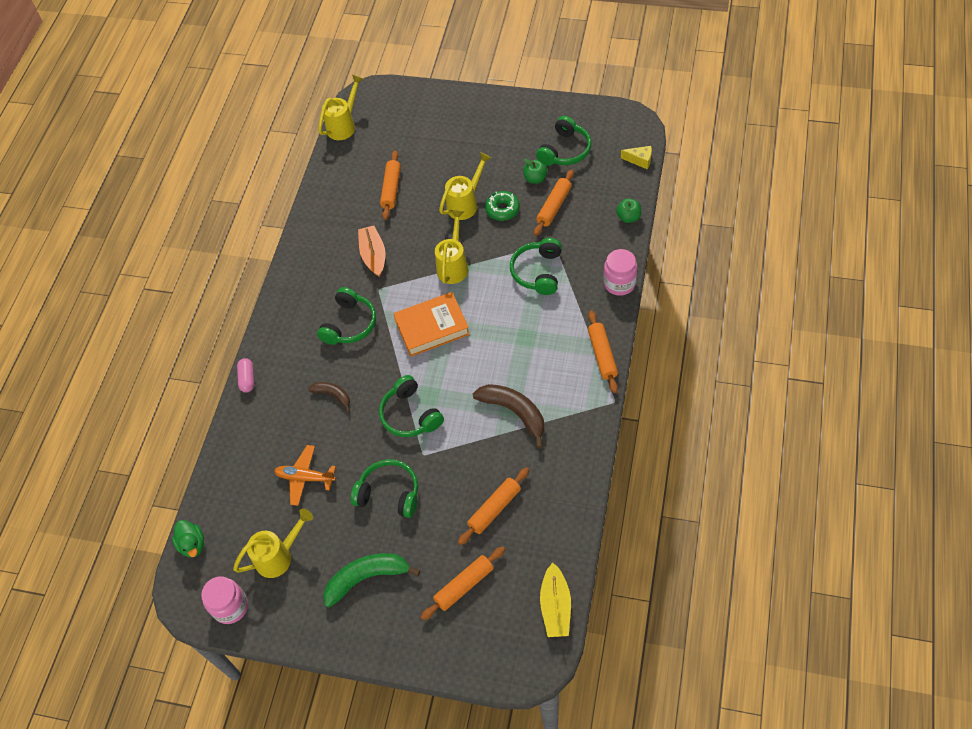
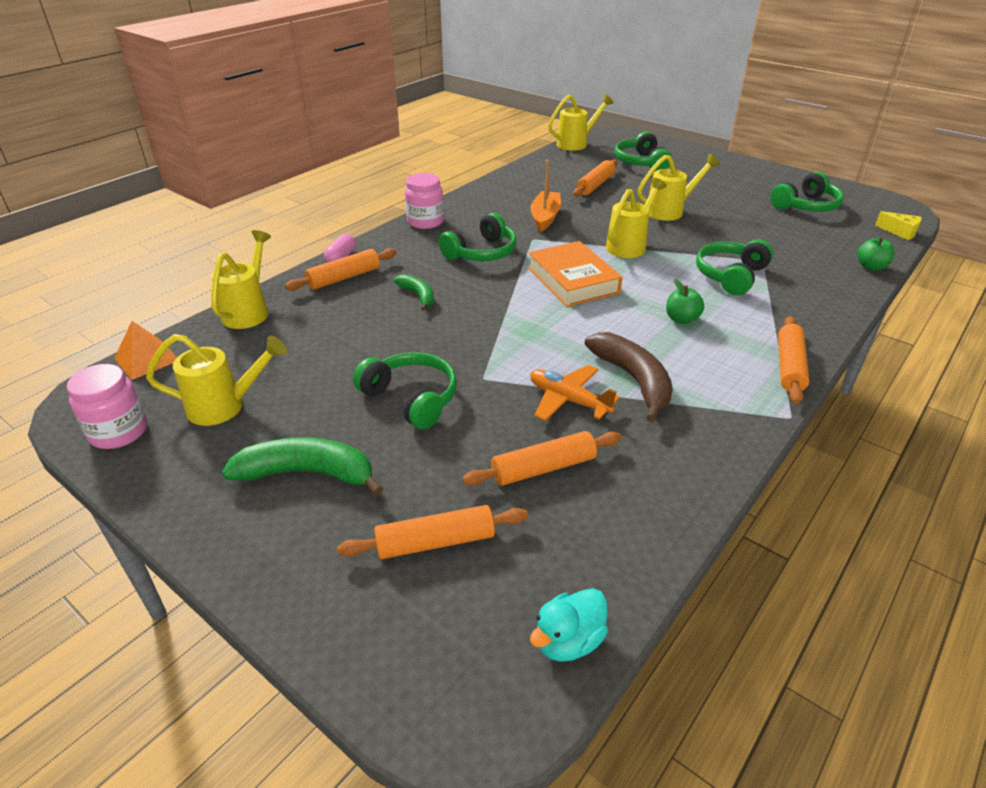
camera: 20 degrees right, 20 degrees down
green duck [172,520,204,557] -> orange pyramid [114,321,177,380]
orange plane [274,445,336,506] -> orange plane moved to [530,365,620,421]
brown banana [308,382,350,412] -> green banana [394,274,434,311]
green headphones [379,375,444,437] -> green headphones moved to [615,131,672,171]
orange book [393,292,470,357] -> orange book turned 60 degrees clockwise [528,241,622,307]
green donut [485,191,520,221] -> none
green apple [523,158,547,184] -> green apple moved to [666,279,704,324]
orange rolling pin [534,169,574,236] -> orange rolling pin moved to [285,249,397,291]
yellow boat [540,563,571,637] -> turquoise duck [530,588,608,662]
pink jar [604,249,638,296] -> pink jar moved to [405,173,444,229]
none -> yellow watering can [211,230,271,329]

